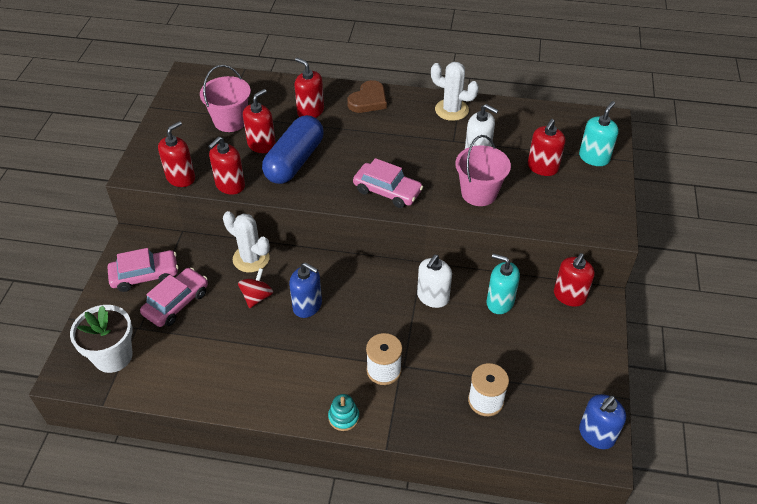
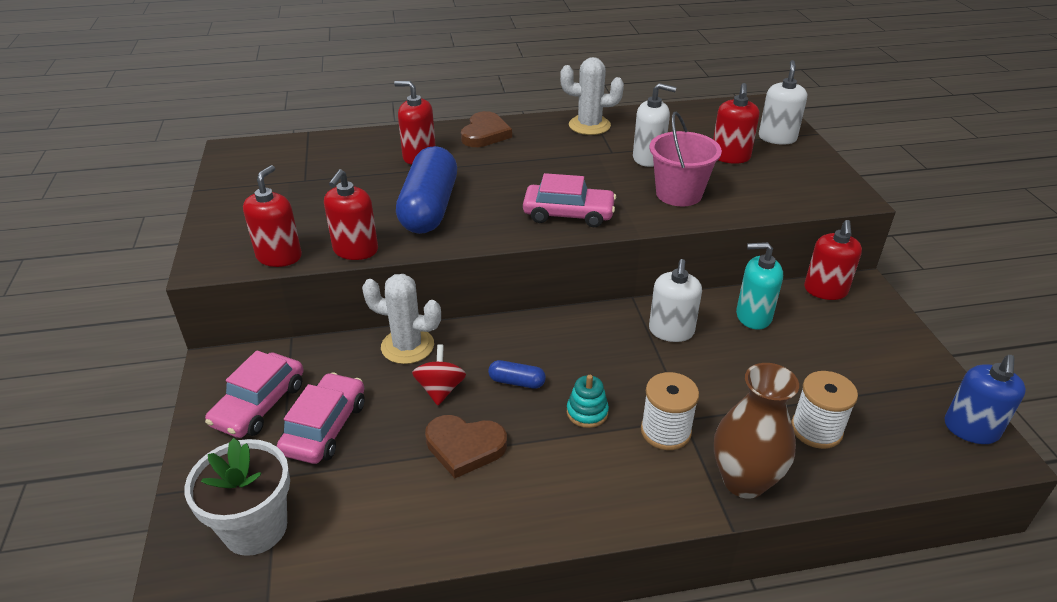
camera: 20 degrees left, 10 degrees down
pink car [108,248,178,292] -> pink car turned 150 degrees clockwise [205,350,304,438]
pink bucket [200,65,251,132] -> none
red soap dispenser [243,89,276,153] -> none
blue soap dispenser [289,262,322,318] -> blue capsule [488,360,546,389]
turquoise stacking toy [328,394,359,431] -> turquoise stacking toy moved to [567,375,609,428]
turquoise soap dispenser [579,101,619,166] -> white soap dispenser [759,60,807,145]
none -> brown heart [425,415,507,478]
none -> brown vase [714,363,799,499]

